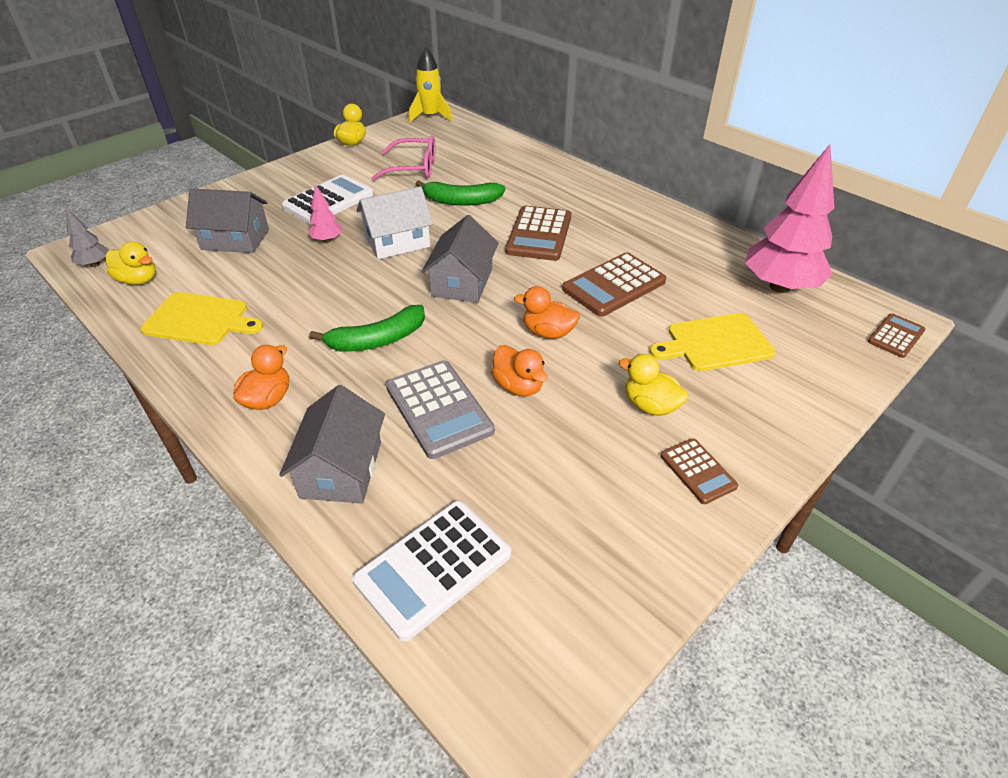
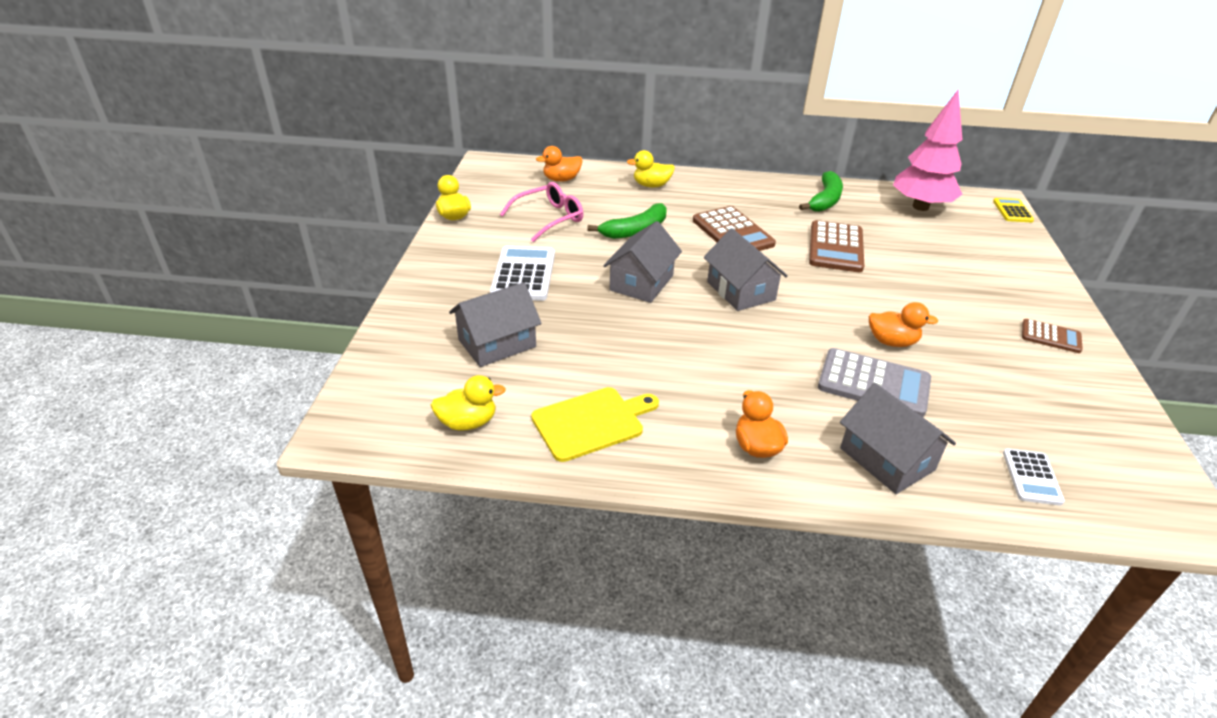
camera: 40 degrees left, 5 degrees down
grey tree [66,208,109,267] -> none
pink tree [308,184,342,243] -> none
green banana [309,305,425,351] -> green banana moved to [799,171,843,212]
white calculator [352,500,511,642] -> white calculator [1003,449,1065,506], size x0.57
white house [357,186,433,259] -> grey house [603,221,682,303]
yellow rocket [409,47,452,123] -> none
orange duck [514,286,580,339] -> orange duck moved to [536,146,582,182]
yellow duck [619,354,688,416] -> yellow duck moved to [627,150,675,188]
yellow cutting board [650,313,776,371] -> none
brown calculator [868,313,926,358] -> yellow calculator [993,198,1034,222]

